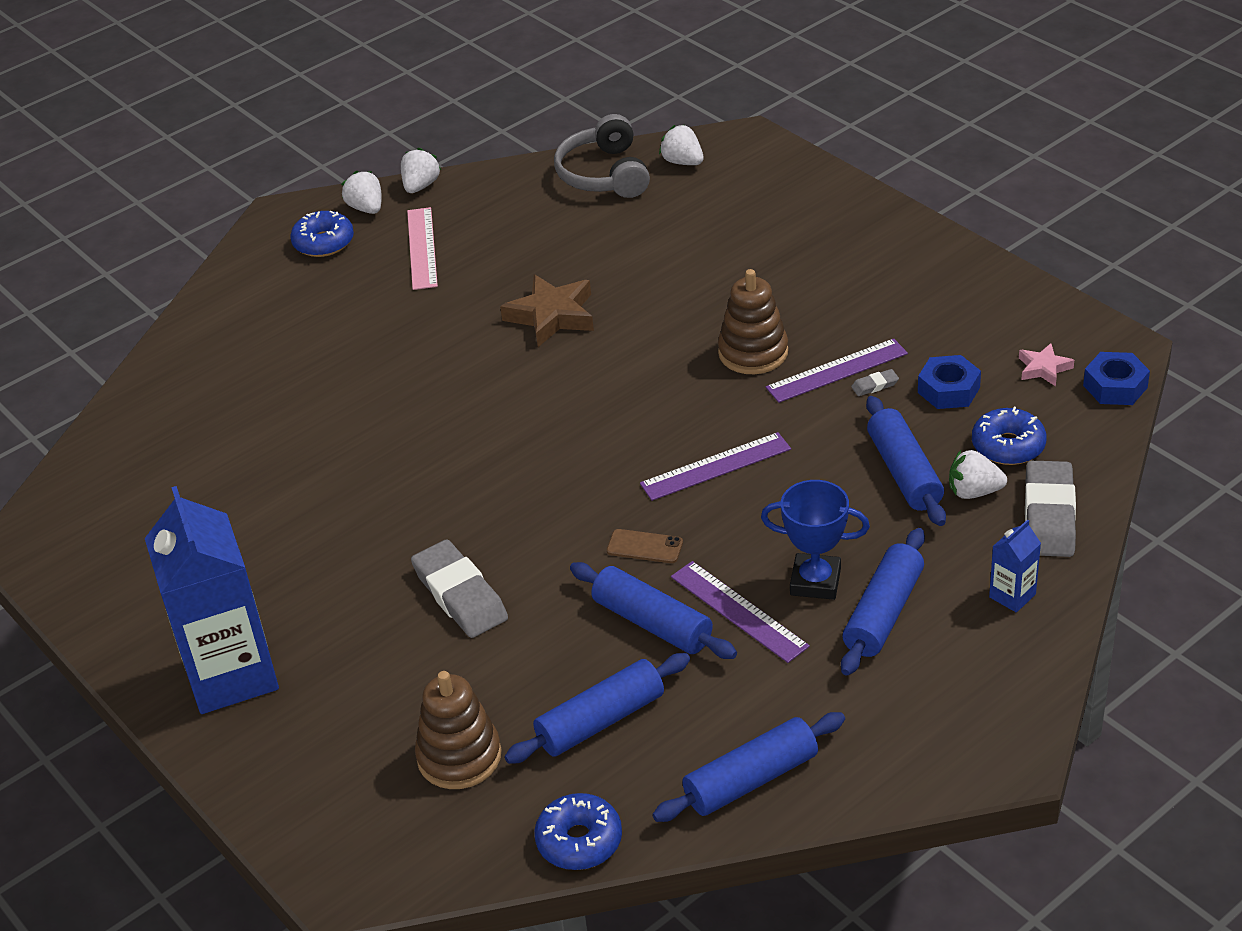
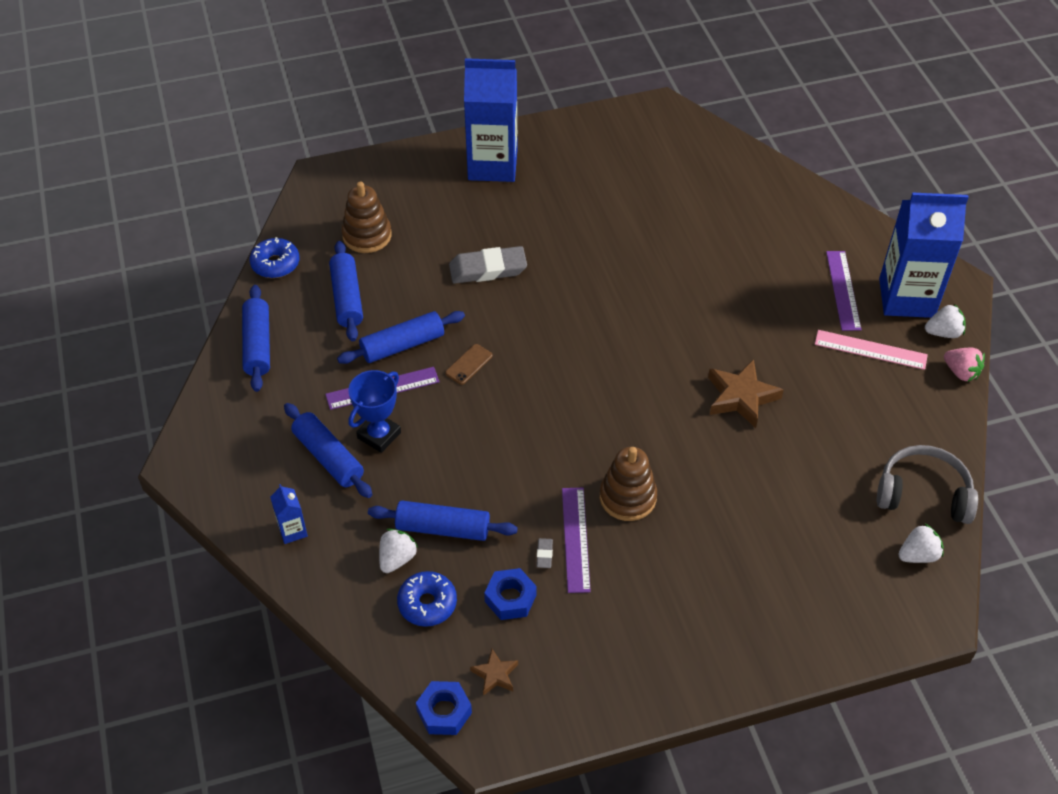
camera: 110 degrees right, 10 degrees up
blue donut [290,211,354,257] -> blue carton [879,192,969,318]
white strawberry [401,148,441,193] -> pink strawberry [944,348,985,382]
purple ruler [640,432,791,501] -> purple ruler moved to [826,251,862,331]
pink star [1019,343,1074,387] -> brown star [470,649,518,696]
grey eraser [1025,460,1076,557] -> none

